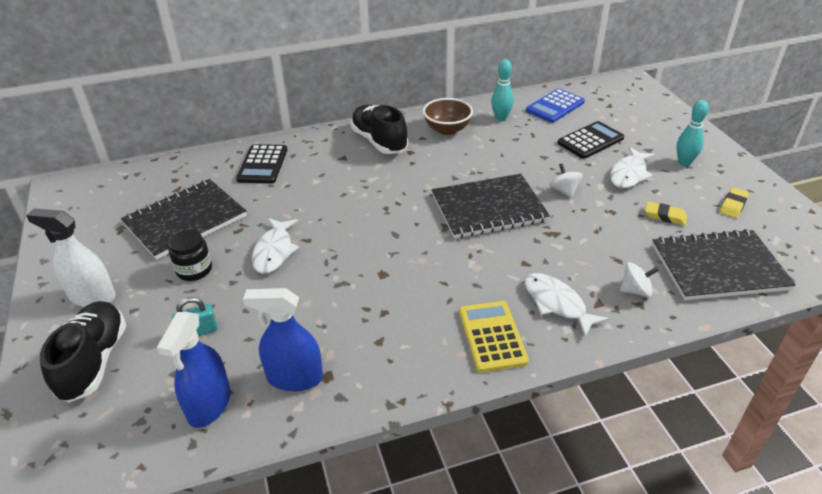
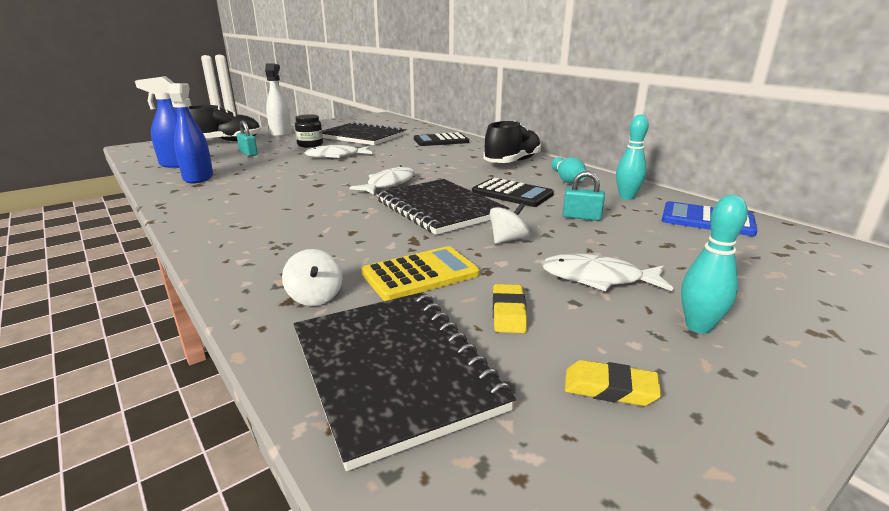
camera: 70 degrees right, 15 degrees down
brown bowl [423,98,473,135] -> turquoise bowling pin [551,157,586,184]
yellow calculator [459,301,529,372] -> yellow calculator moved to [362,246,480,301]
white fish [525,273,609,337] -> white fish moved to [349,165,415,195]
black calculator [558,121,624,159] -> black calculator moved to [472,178,554,207]
none -> turquoise padlock [563,171,605,221]

